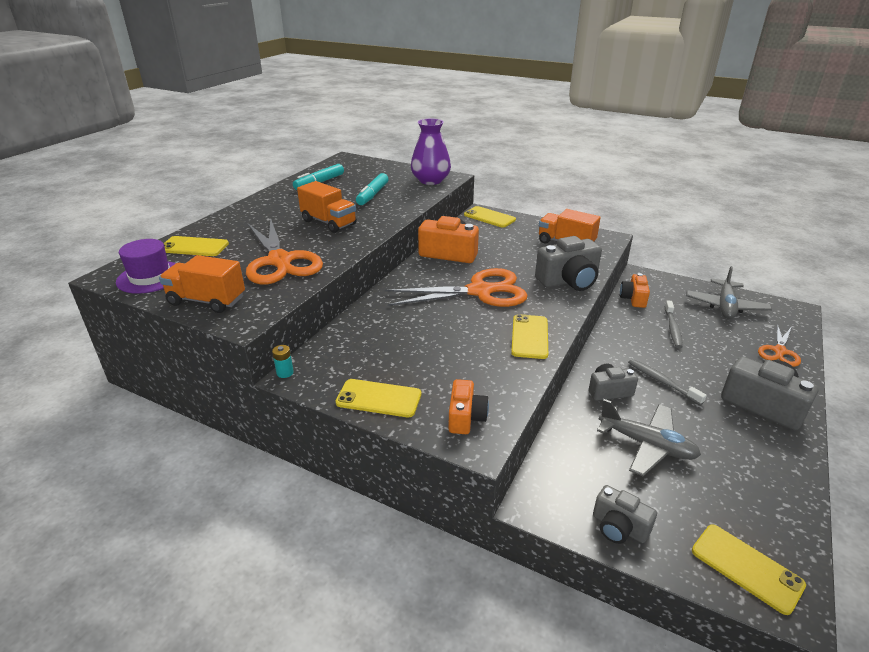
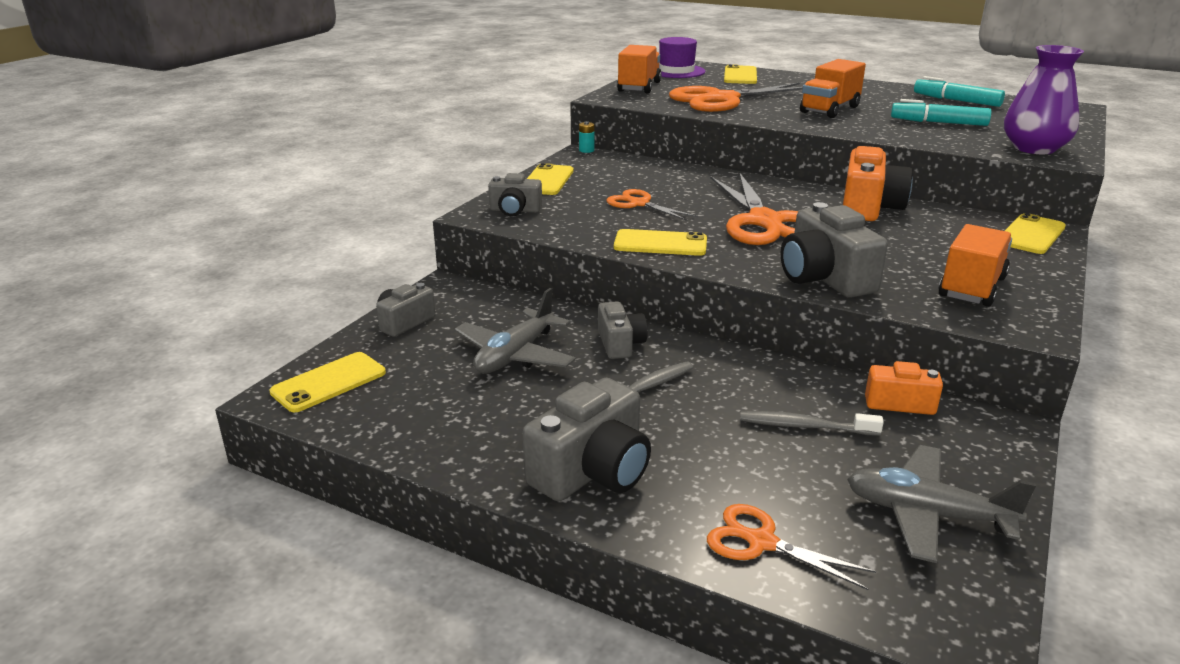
camera: 90 degrees right, 5 degrees down
orange camera [448,379,489,434] -> grey camera [488,173,542,217]
none -> orange scissors [606,189,698,221]

